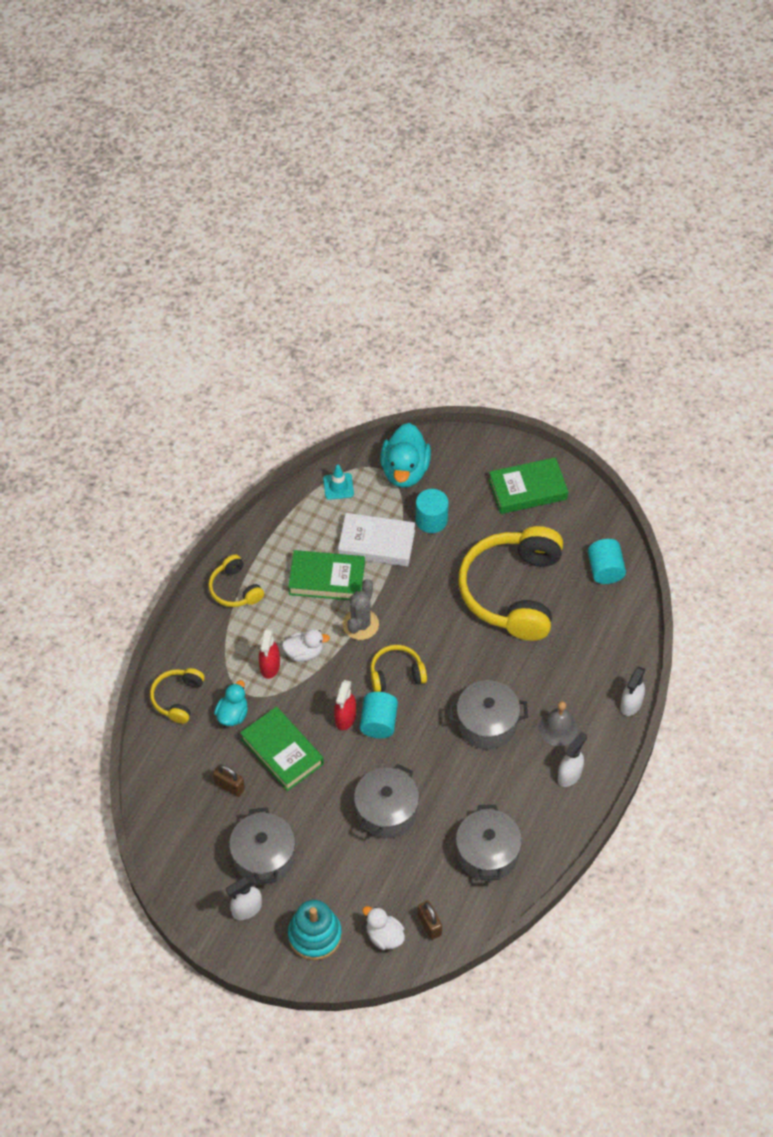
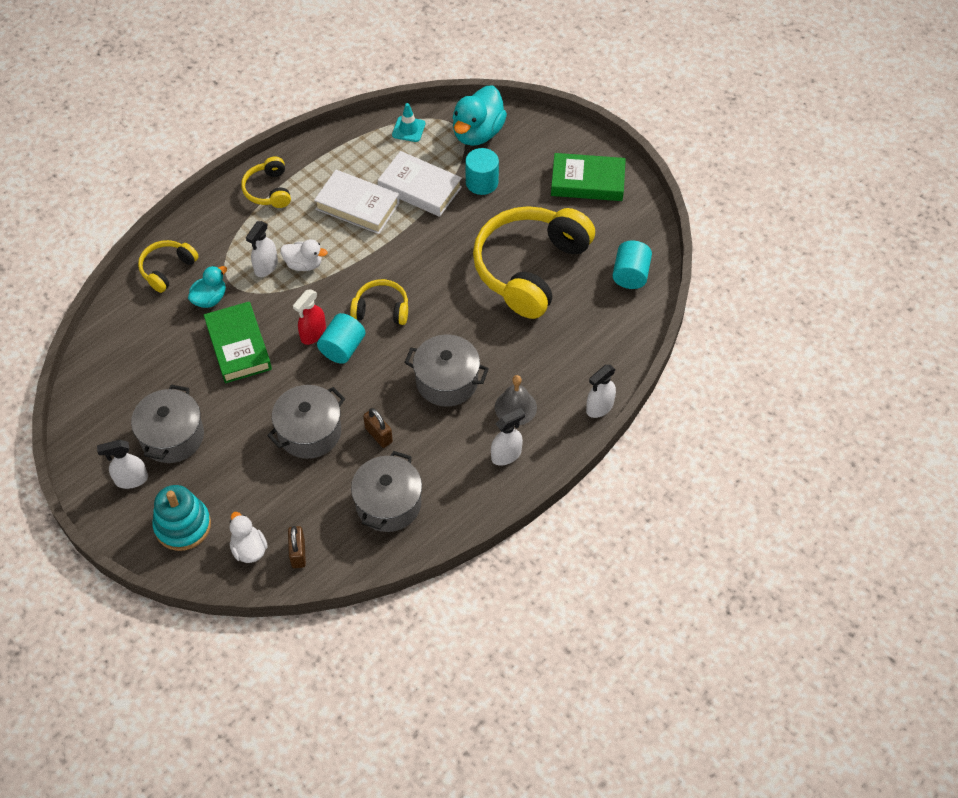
camera: 20 degrees right, 0 degrees up
brown padlock [213,765,245,797] -> brown padlock moved to [363,408,393,448]
red spray bottle [259,628,280,679] -> white spray bottle [246,221,278,277]
green book [288,550,365,600] -> white book [314,170,400,234]
grey cactus [342,579,379,640] -> none

